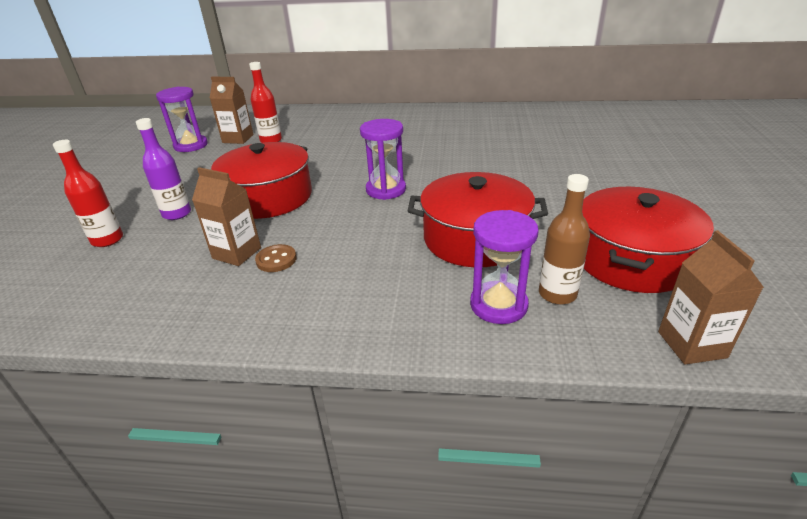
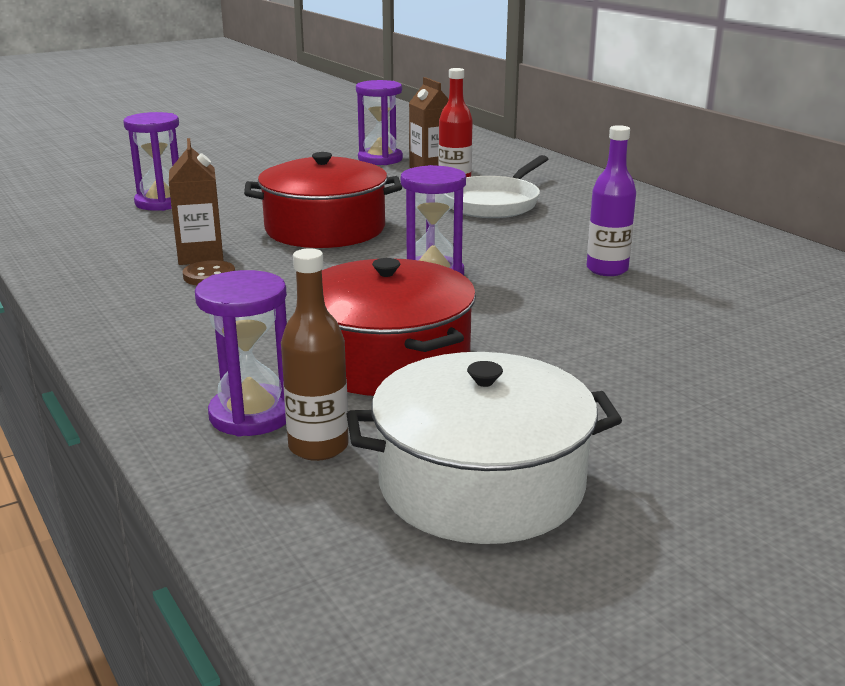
camera: 50 degrees right, 10 degrees down
red bottle [53,140,123,247] -> purple hourglass [123,112,179,211]
purple bottle [136,118,191,220] -> purple bottle moved to [587,125,636,276]
red pot [582,187,714,293] -> white pot [346,352,622,544]
brown carton [658,230,764,365] -> none
none -> white pan [451,155,548,218]

